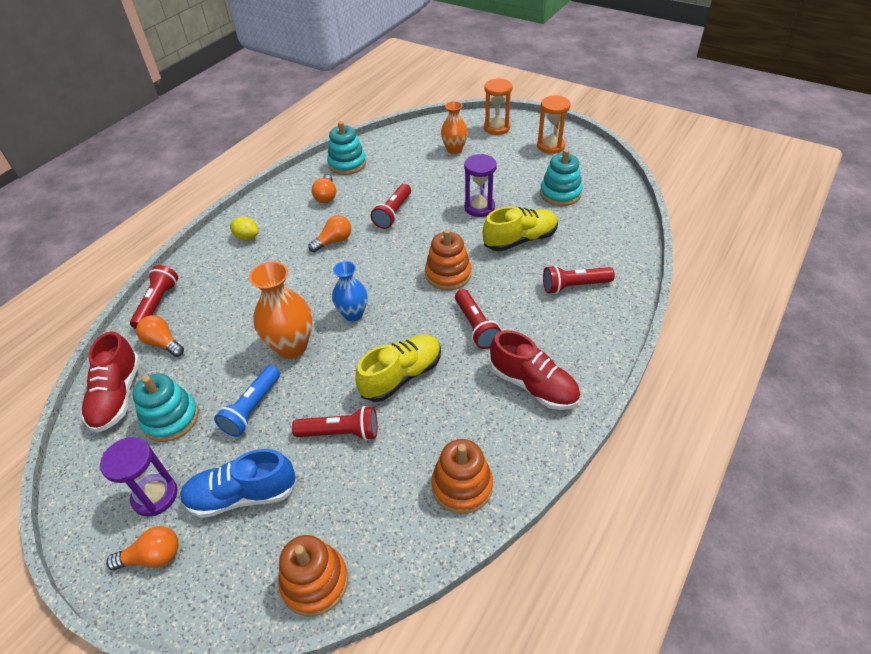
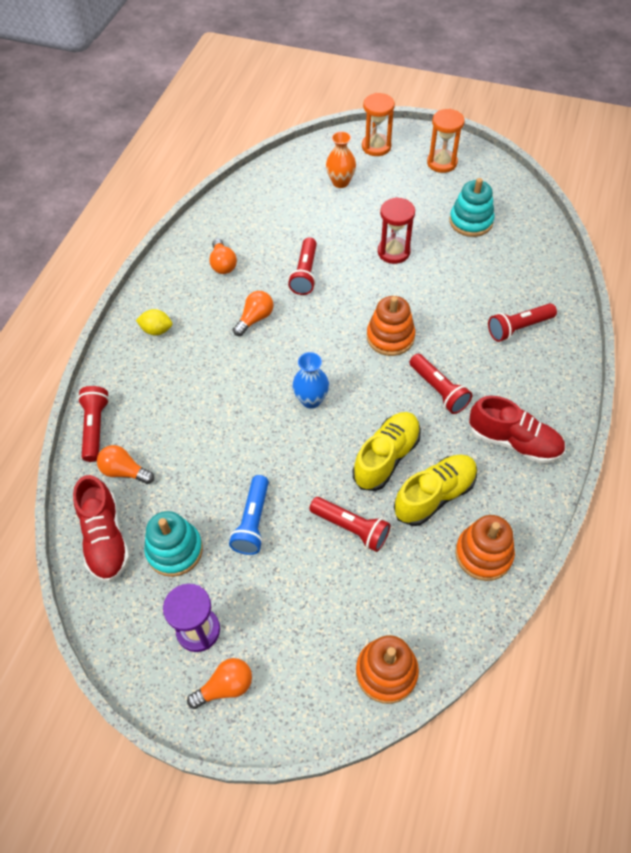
camera: 15 degrees left, 10 degrees up
blue shoe [180,449,297,518] -> none
orange vase [249,261,313,359] -> none
red flashlight [292,406,378,441] -> red flashlight turned 45 degrees clockwise [309,497,390,552]
turquoise stacking toy [327,121,366,175] -> none
purple hourglass [464,154,497,217] -> red hourglass [378,197,415,264]
yellow shoe [483,207,558,251] -> yellow shoe moved to [394,455,478,526]

